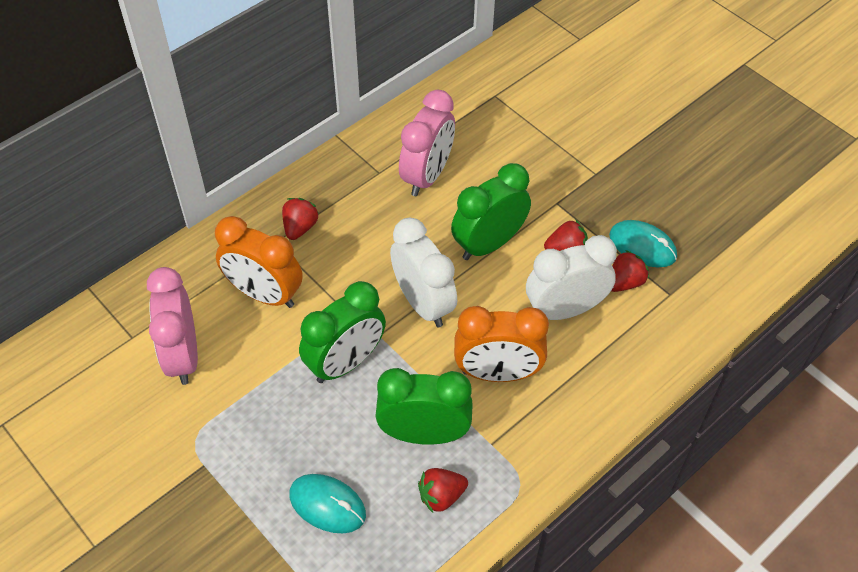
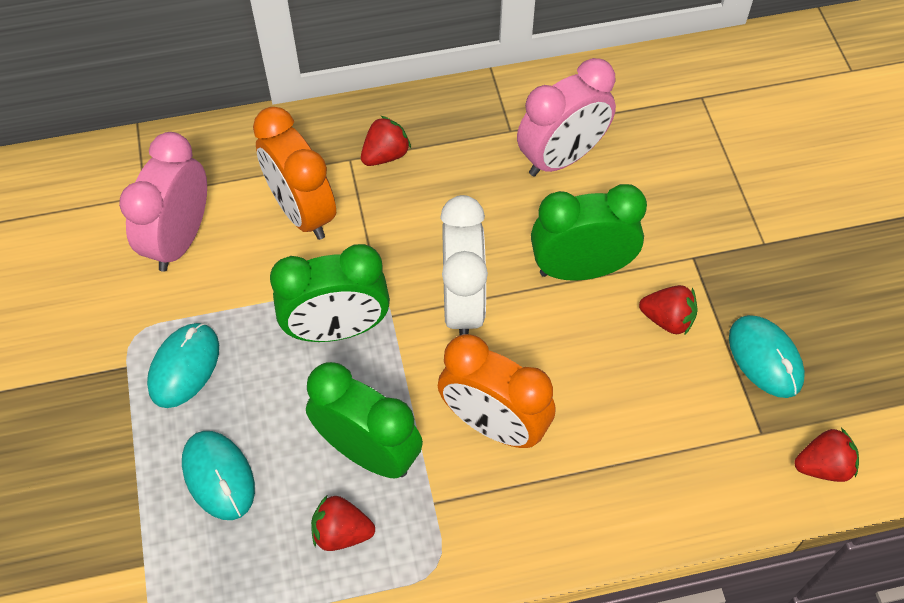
camera: 30 degrees right, 5 degrees up
white clock [526,235,617,320] -> none
red strawberry [611,250,649,292] -> red strawberry moved to [794,428,859,482]
none -> turquoise mouse [147,323,219,408]

